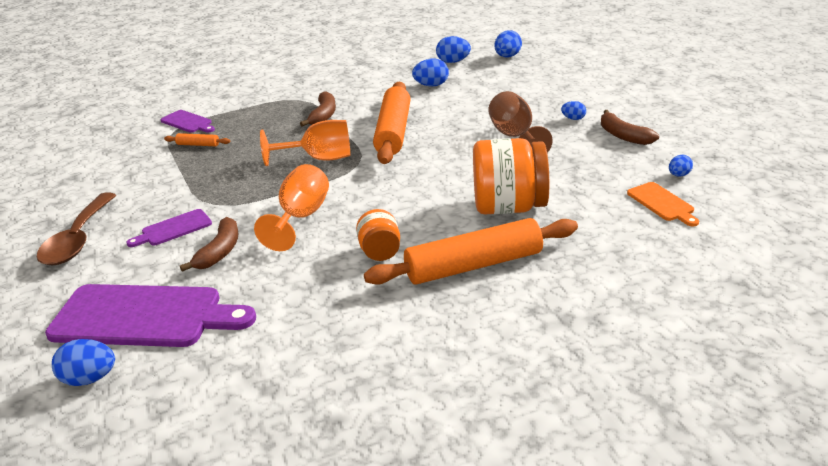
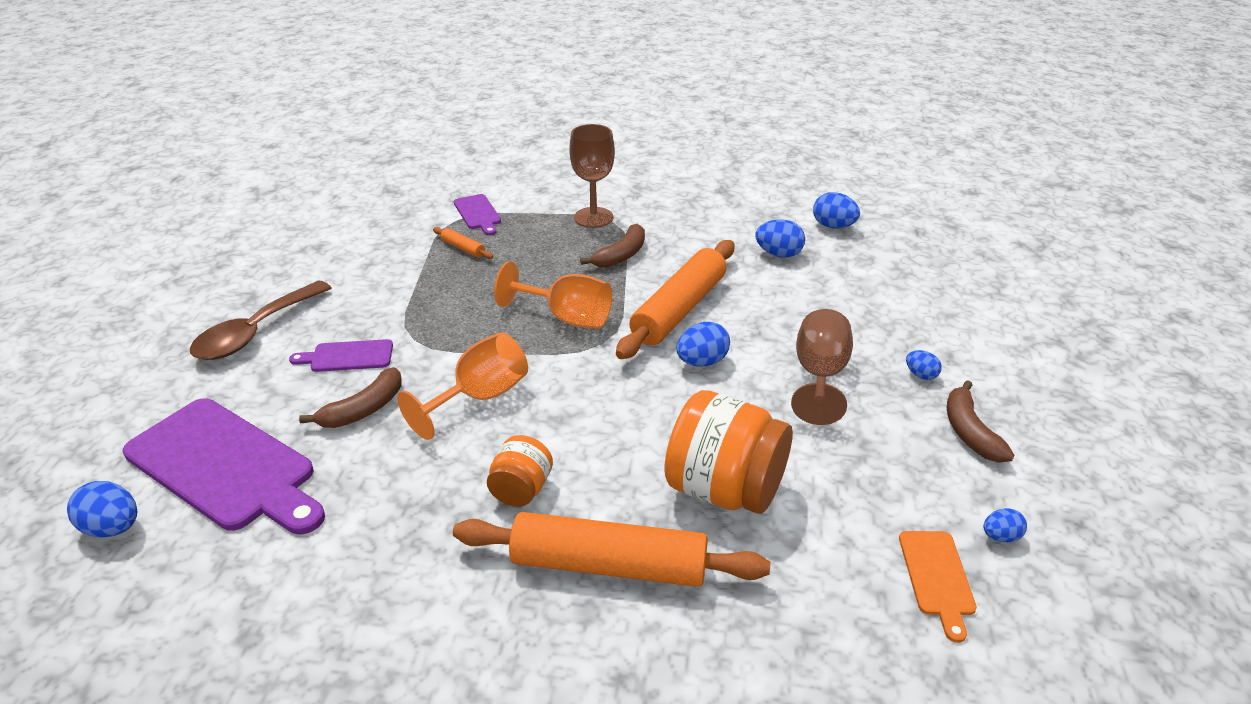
camera: 25 degrees right, 5 degrees up
blue egg [494,30,522,57] -> blue egg moved to [676,322,730,367]
none -> brown goblet [569,124,615,228]

